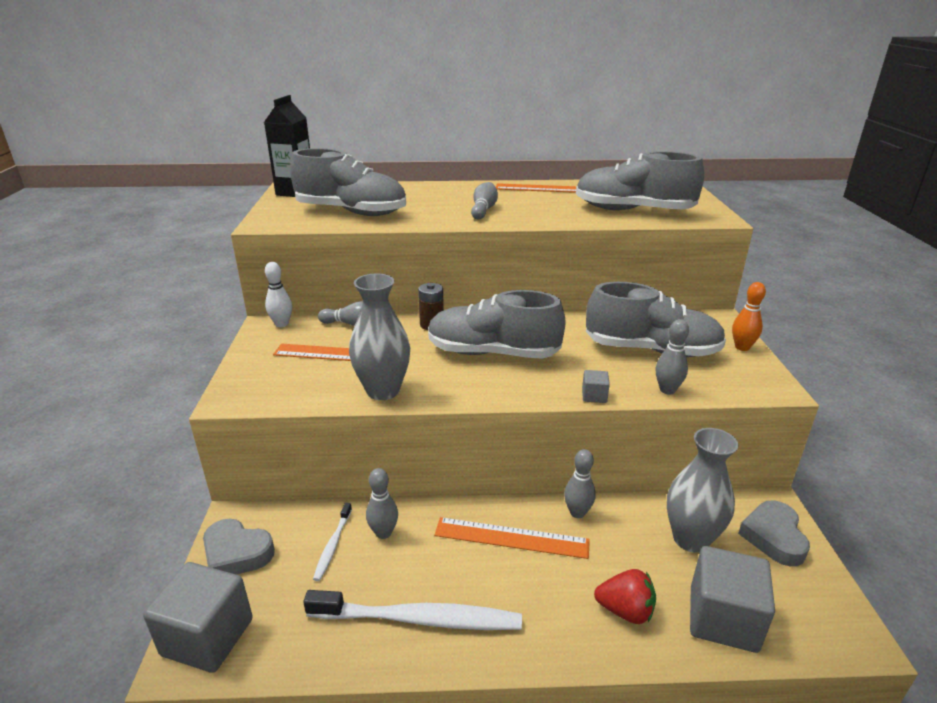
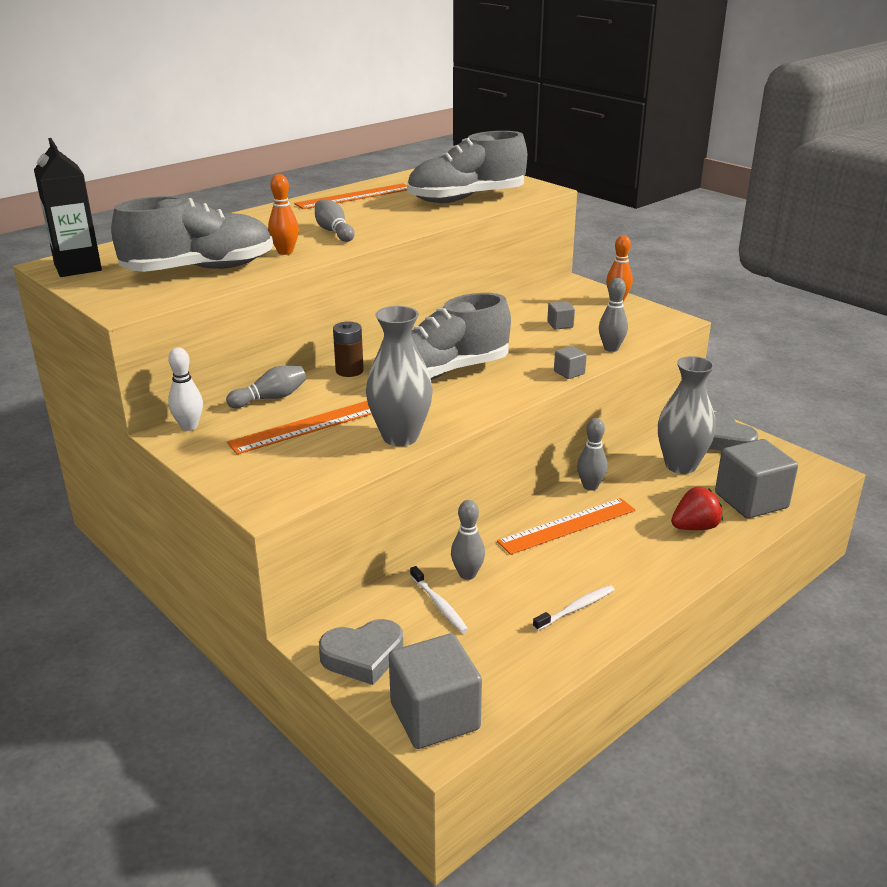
camera: 40 degrees left, 0 degrees up
white toothbrush [303,590,522,630] -> white toothbrush [533,585,615,631], size x0.49
grey shoe [586,282,726,357] -> grey cube [547,301,575,330]
none -> orange bowling pin [268,174,299,255]

